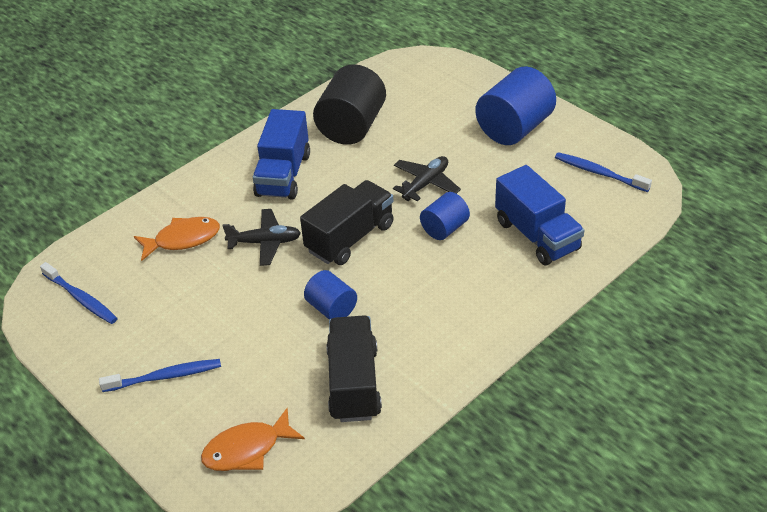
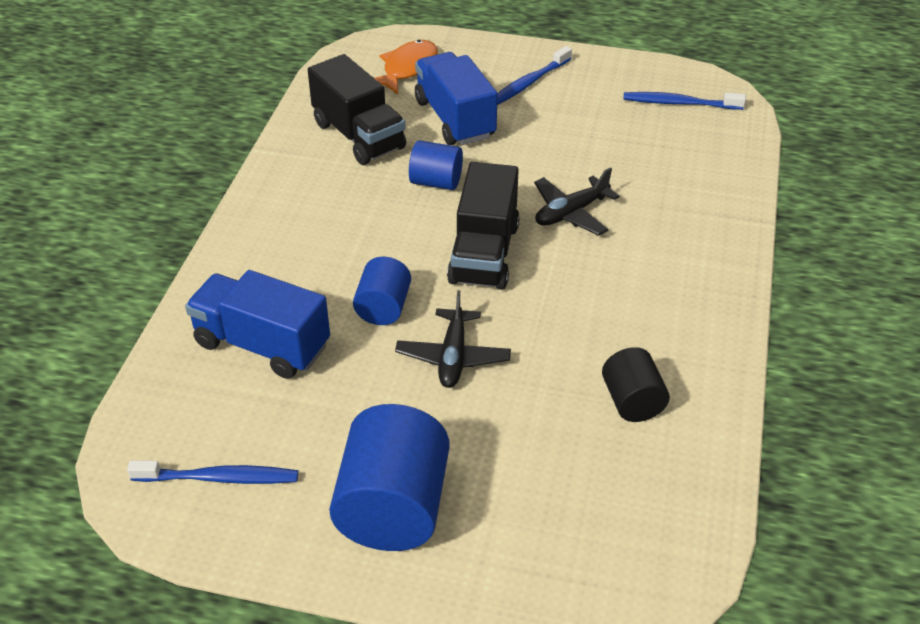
camera: 145 degrees right, 0 degrees up
orange fish [134,217,220,261] -> none
blue truck [253,109,310,200] -> blue truck moved to [415,52,498,145]
black cylinder [313,64,386,145] -> black cylinder [602,347,670,422], size x0.56

